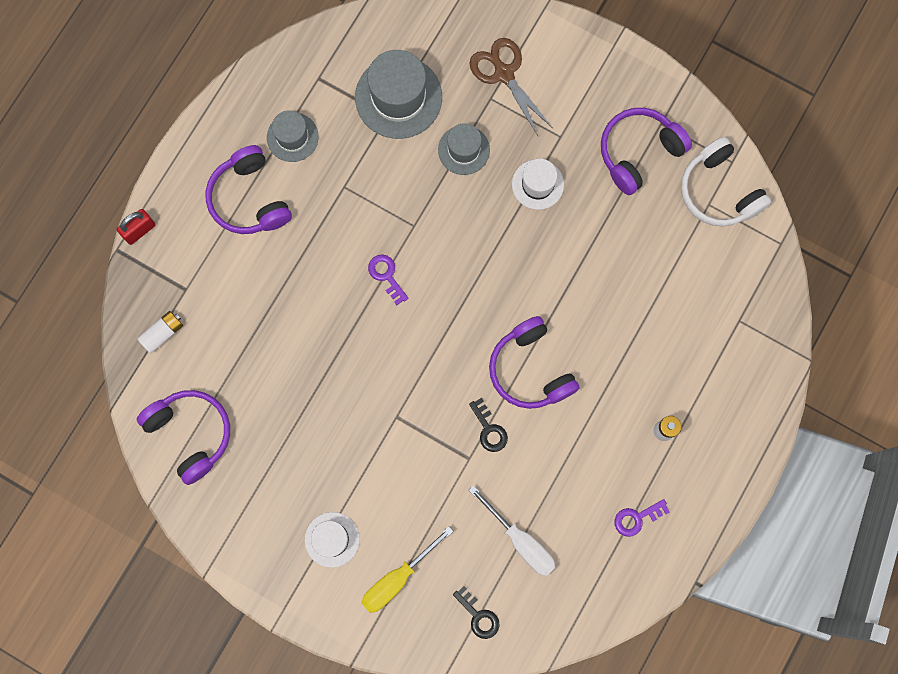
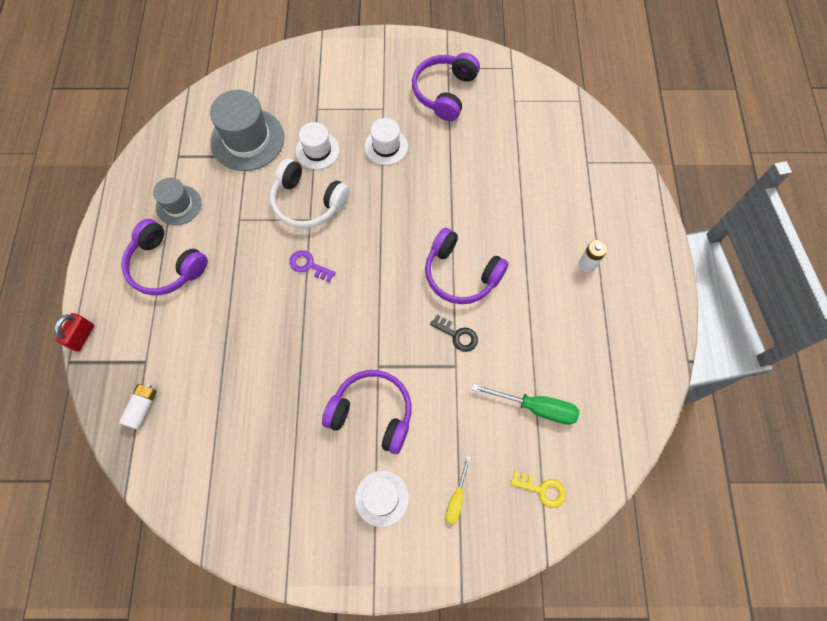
camera: 30 degrees left, 10 degrees down
purple headphones [137,390,230,485] -> purple headphones moved to [322,370,412,454]
yellow screwdriver [362,526,453,613] -> yellow screwdriver [446,456,471,524], size x0.60
grey hat [438,123,490,175] -> white hat [296,122,339,169]
black key [453,586,500,639] -> yellow key [510,471,566,508]
brown scissors [469,38,552,136] -> none
white screwdriver [469,485,555,576] -> green screwdriver [471,383,579,425]
purple key [614,499,670,537] -> none
white headphones [681,137,771,227] -> white headphones moved to [270,158,350,229]

